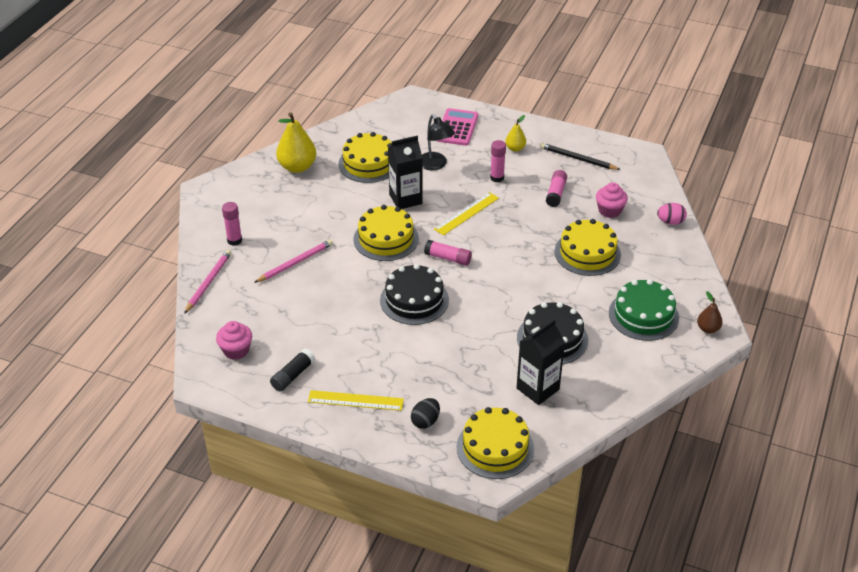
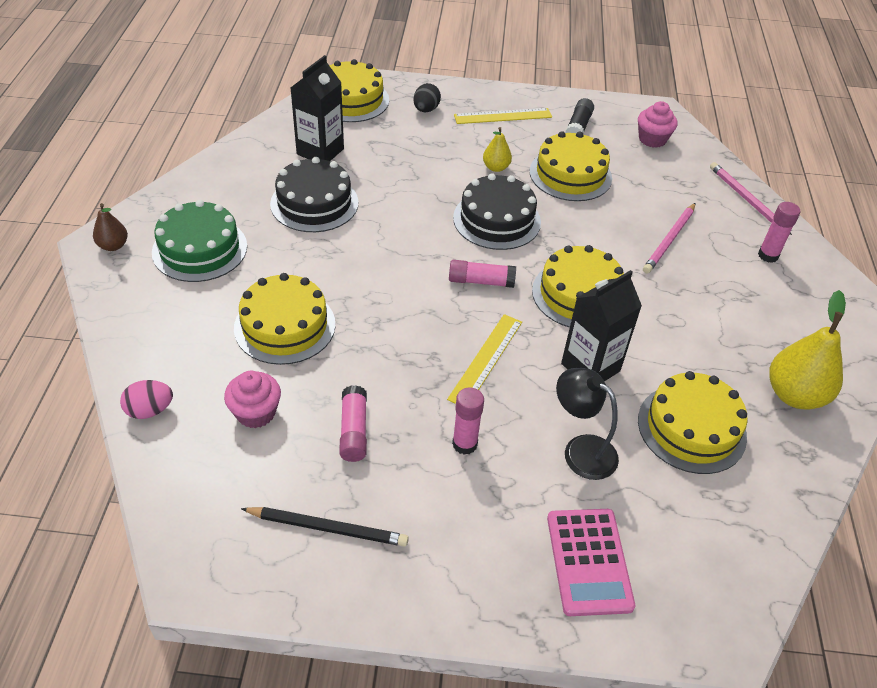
camera: 160 degrees right, 5 degrees up
pink pencil [184,250,232,314] -> pink pencil turned 150 degrees clockwise [710,162,792,235]
yellow pear [505,115,526,152] -> yellow pear moved to [483,127,512,172]
none -> yellow cake [530,131,612,201]

